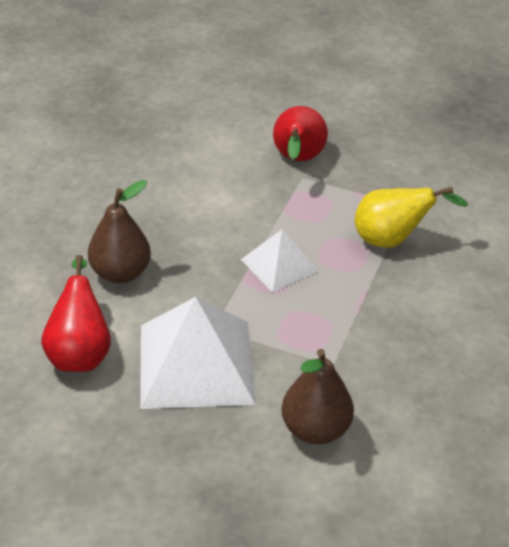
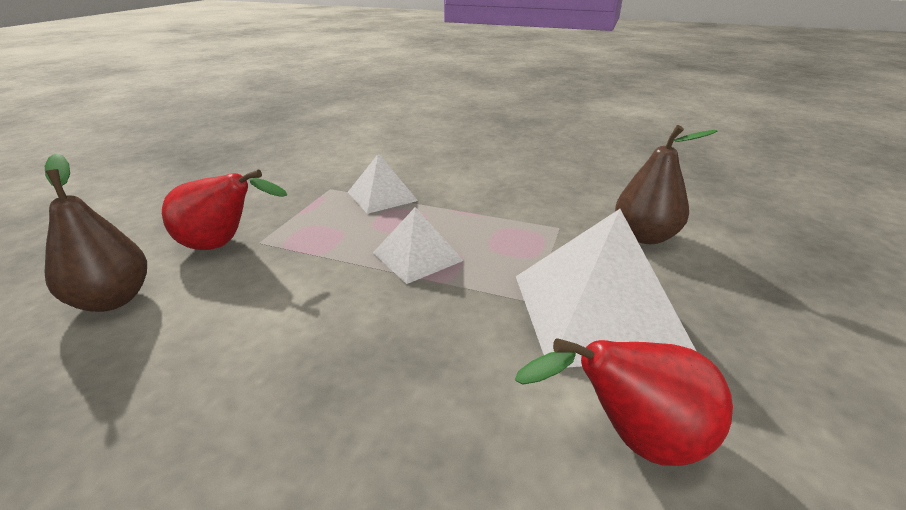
camera: 90 degrees left, 10 degrees down
brown pear [88,180,151,283] -> brown pear moved to [45,153,147,312]
yellow pear [355,187,468,248] -> white pyramid [348,153,418,214]

